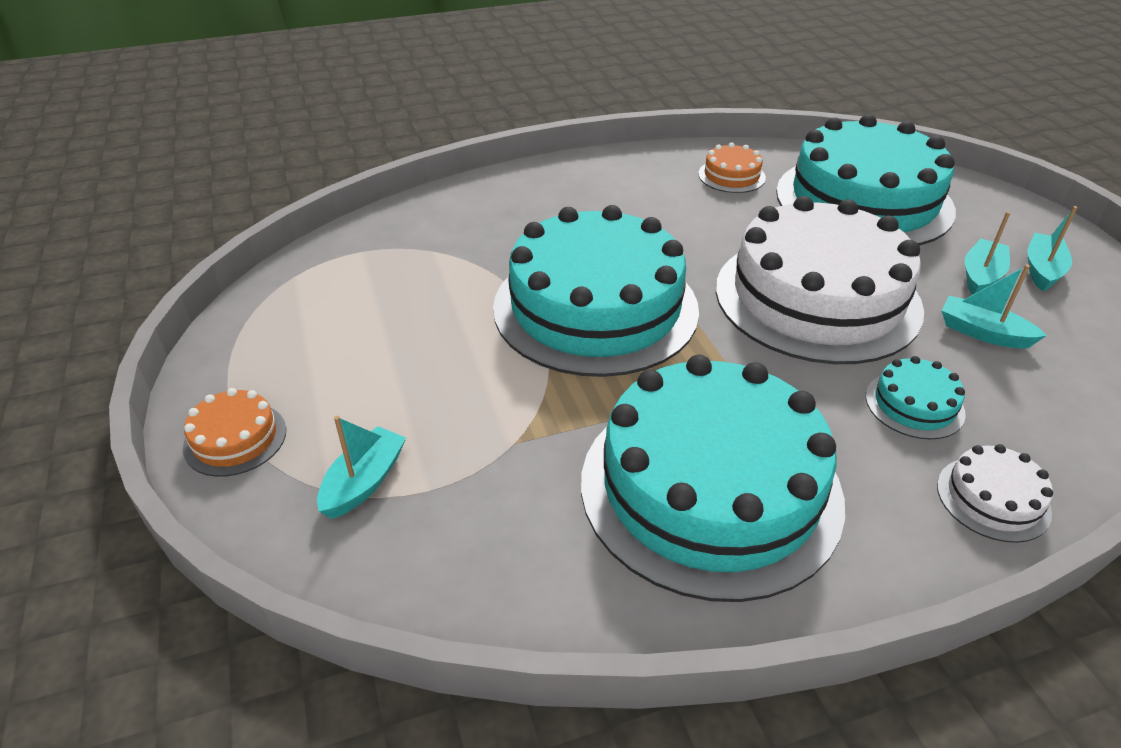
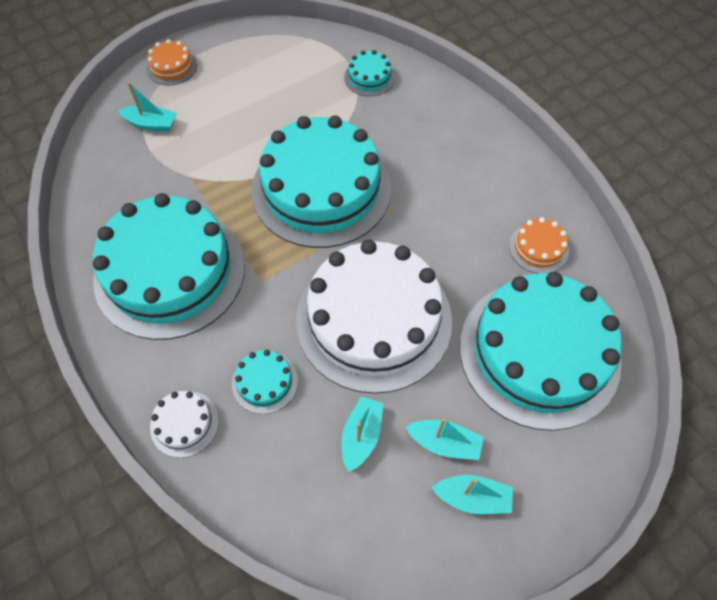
camera: 75 degrees right, 20 degrees up
none -> turquoise cake [344,50,395,96]

